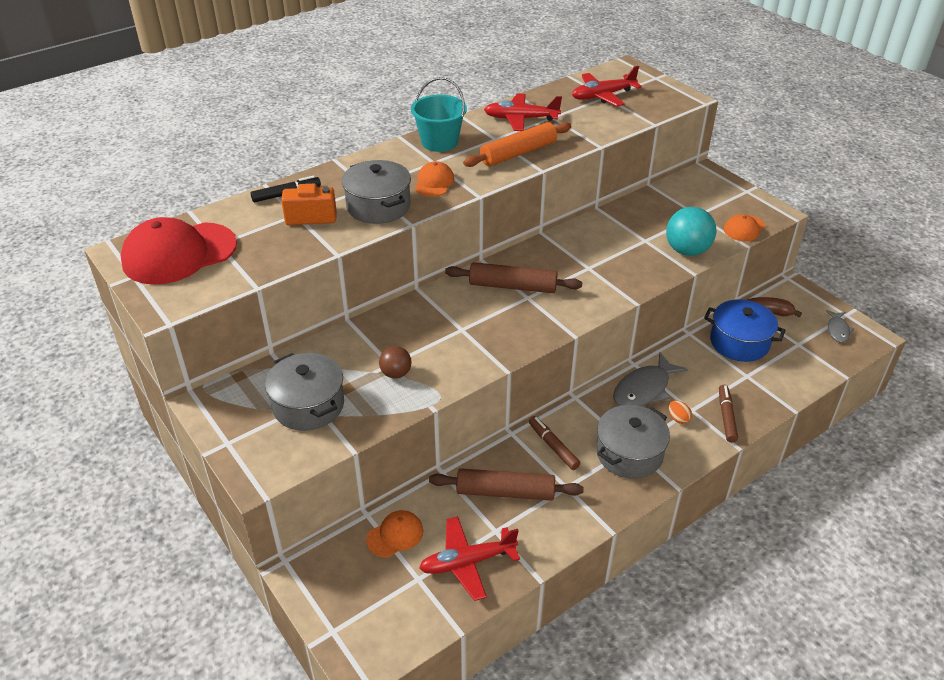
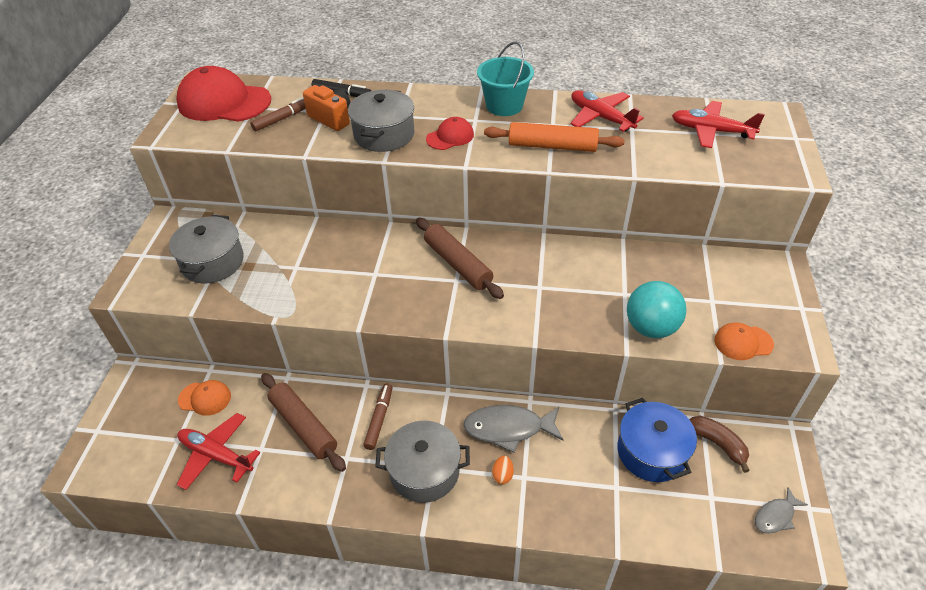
camera: 45 degrees right, 5 degrees up
brown ball [379,346,411,378] -> none
orange cap [415,161,454,197] -> red cap [426,117,474,150]
brown marker [719,385,738,443] -> brown marker moved to [250,97,306,131]

